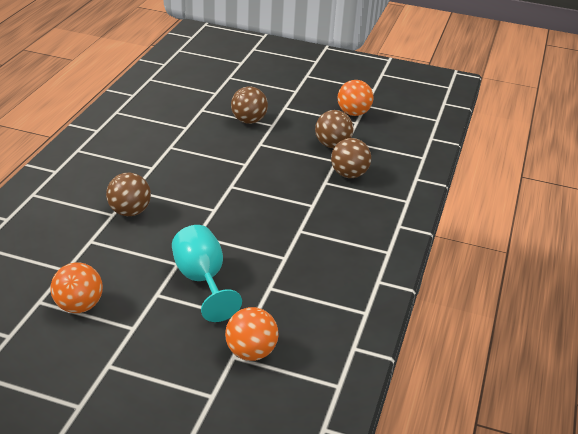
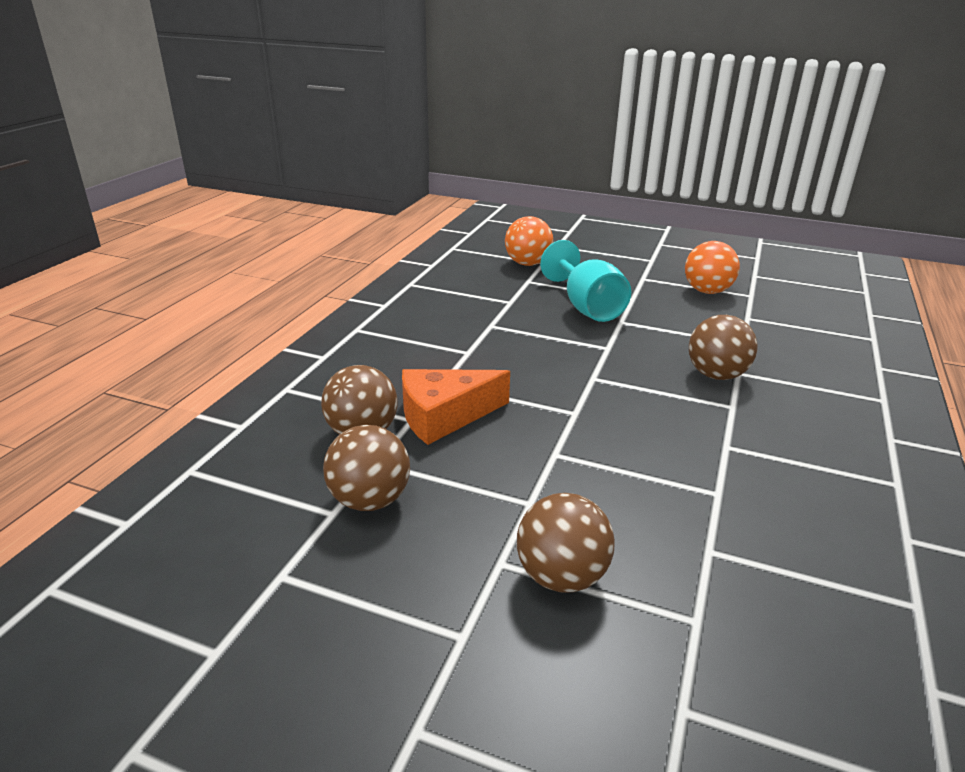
camera: 175 degrees left, 5 degrees down
orange ball [337,80,374,116] -> none
none -> orange cheese [402,369,510,445]

